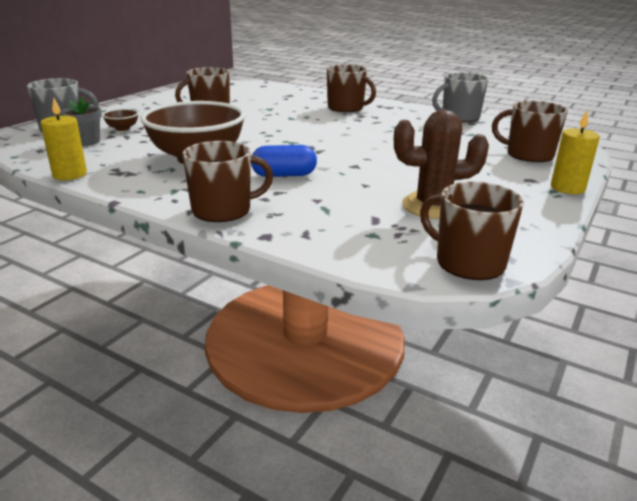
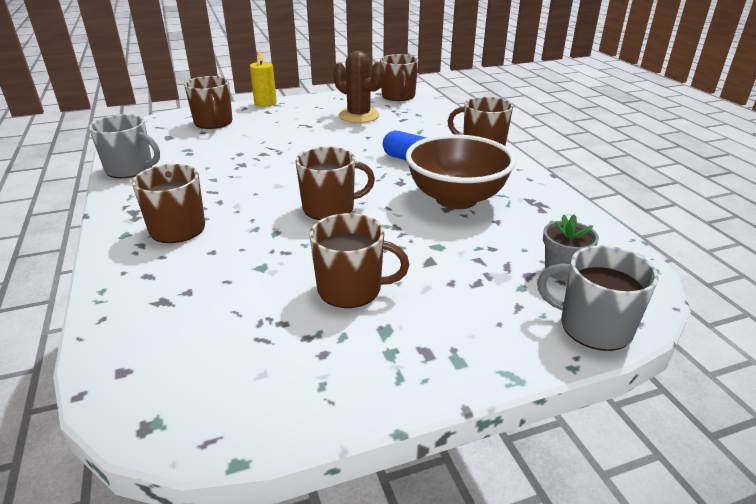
camera: 140 degrees left, 5 degrees up
yellow candle [40,98,87,180] -> none
brown bowl [102,109,139,131] -> none
none -> brown mug [296,147,375,220]

